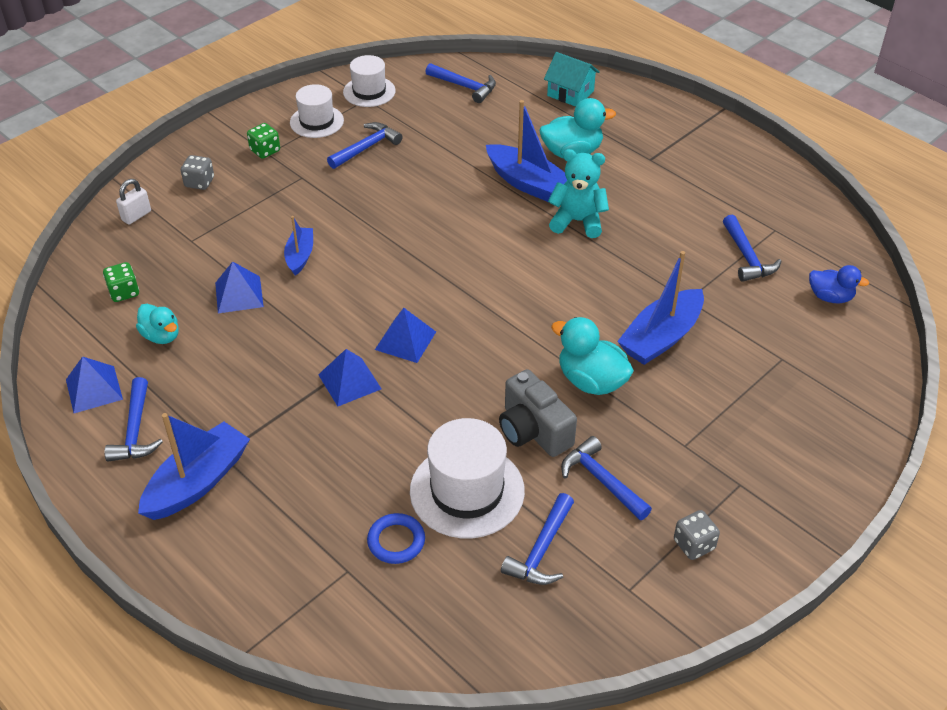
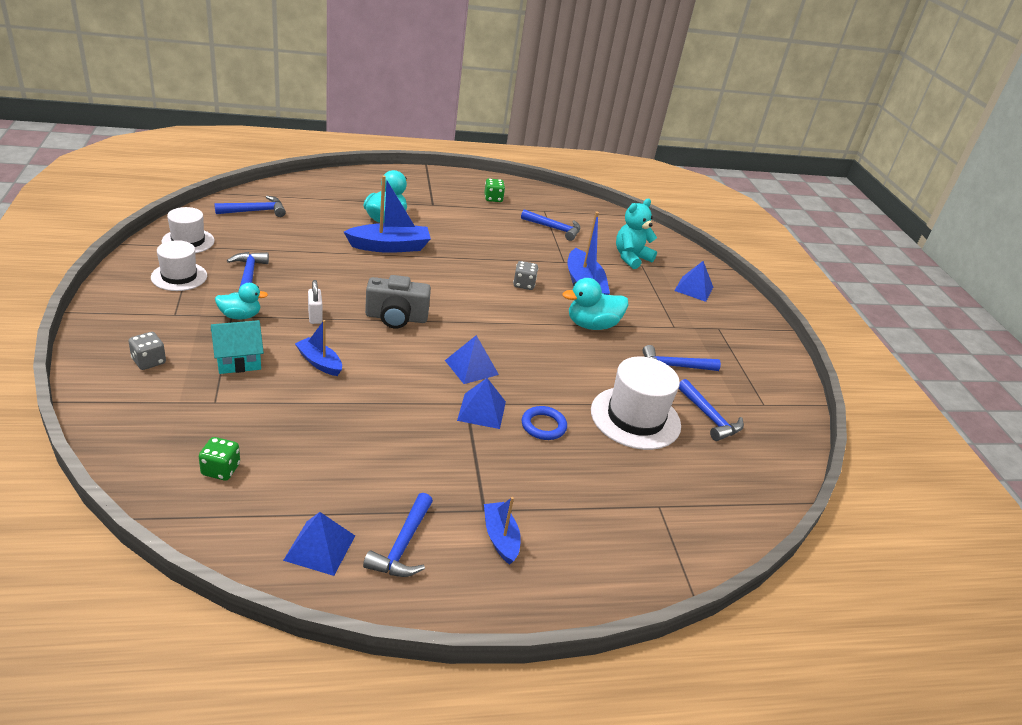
camera: 60 degrees left, 10 degrees down
blue hammer [104,377,163,462] -> blue hammer turned 75 degrees clockwise [363,493,433,577]
white padlock [116,179,151,224] -> white padlock moved to [308,280,322,324]
turquoise duck [136,304,179,344] -> turquoise duck moved to [215,283,268,320]
blue boat [138,413,250,520] -> blue boat [484,497,521,565], size x0.59
blue pyramid [215,261,264,313] -> blue pyramid moved to [674,261,713,302]
green dice [247,123,280,159] -> green dice moved to [484,179,505,202]
blue ring [367,513,425,564] -> blue ring moved to [522,406,567,440]
grey camera [499,369,577,457] -> grey camera moved to [365,275,431,328]
turquoise house [544,52,600,107] -> turquoise house moved to [211,320,264,374]
turquoise teddy bear [548,149,609,238] -> turquoise teddy bear moved to [616,199,657,269]
grey dice [674,510,720,560] -> grey dice moved to [513,261,538,290]
blue duck [809,265,869,303] -> none

